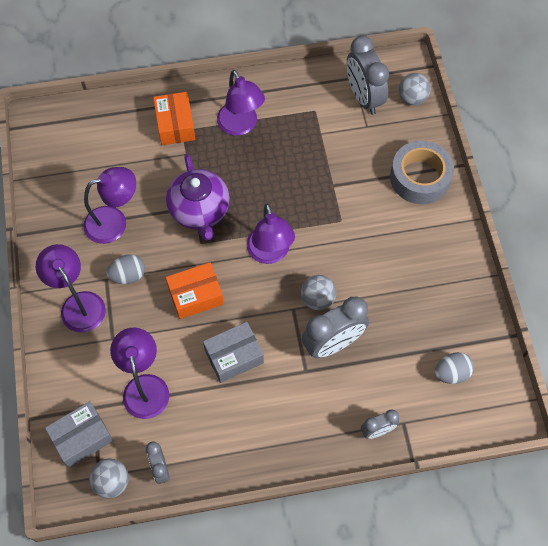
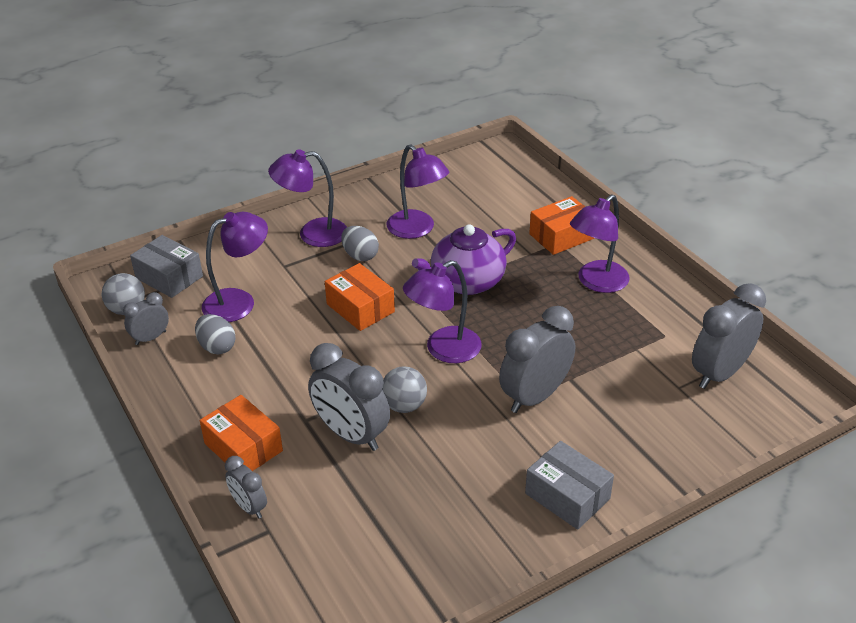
camera: 70 degrees right, 25 degrees down
purple lamp [36,244,106,333] -> purple lamp turned 135 degrees counterclockwise [268,149,347,247]
grey box [203,322,264,383] -> grey box moved to [525,441,614,530]
grey tape [390,141,454,204] -> none
grey ball [398,73,431,105] -> none
grey egg [435,352,474,384] -> grey egg moved to [195,314,236,354]
none -> orange box [200,395,283,471]
none -> grey clock [499,306,575,413]

